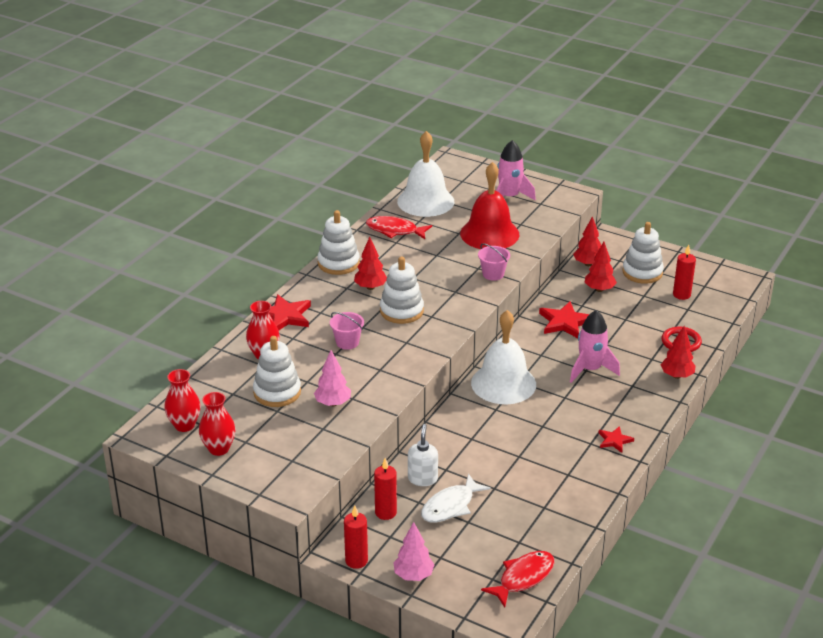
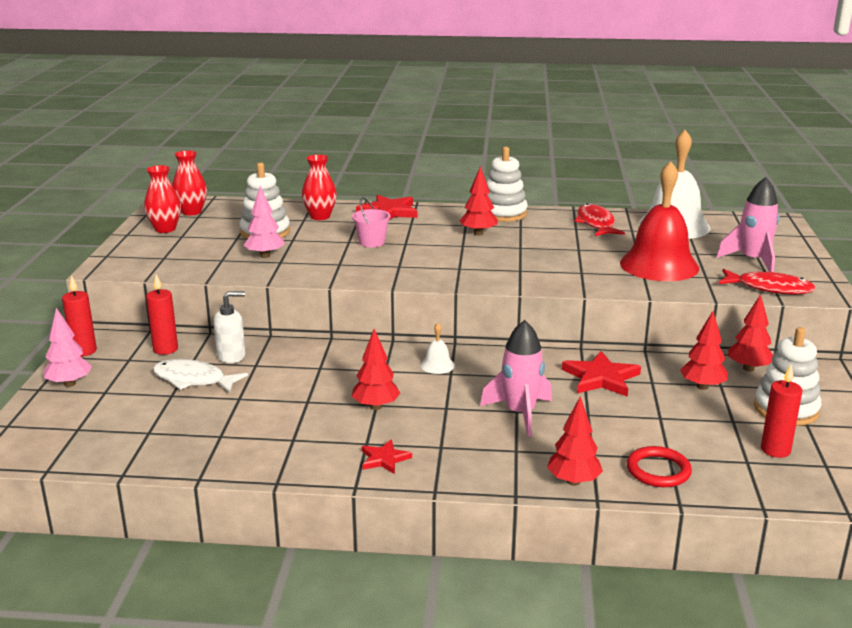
camera: 65 degrees right, 10 degrees down
white stacking toy [380,257,424,324] -> none
white bell [471,310,536,404] -> white bell [420,323,455,374], size x0.41
pink bucket [478,243,510,281] -> none
red fish [481,551,555,607] -> red fish moved to [719,269,816,295]
none -> red tree [352,329,401,410]

